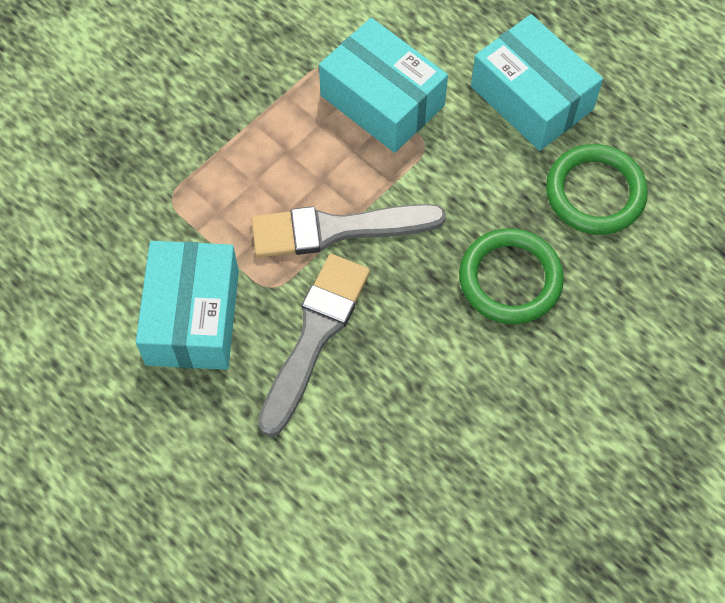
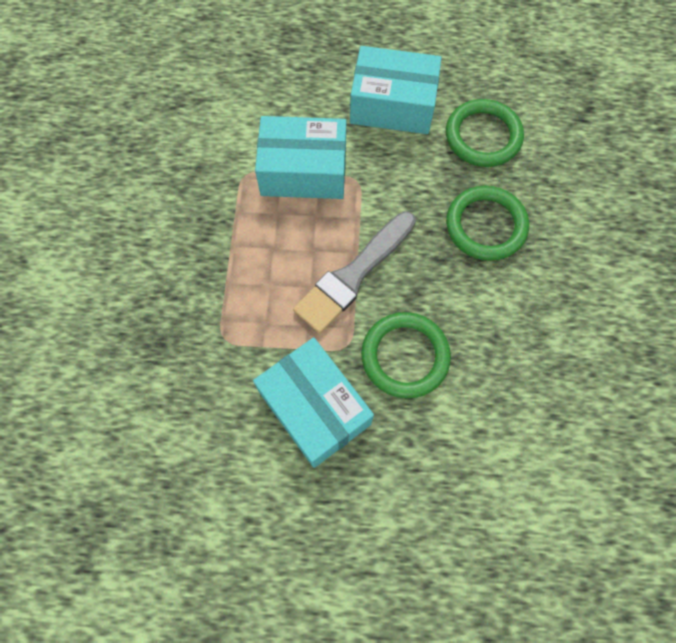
camera: 40 degrees left, 5 degrees up
grey brush [258,254,370,437] -> green ring [361,312,451,398]

